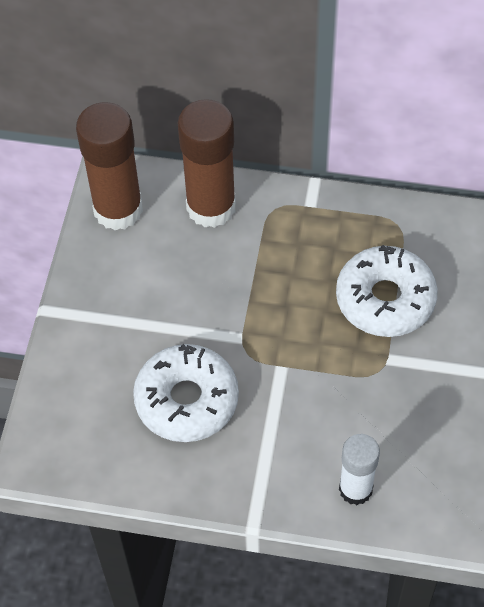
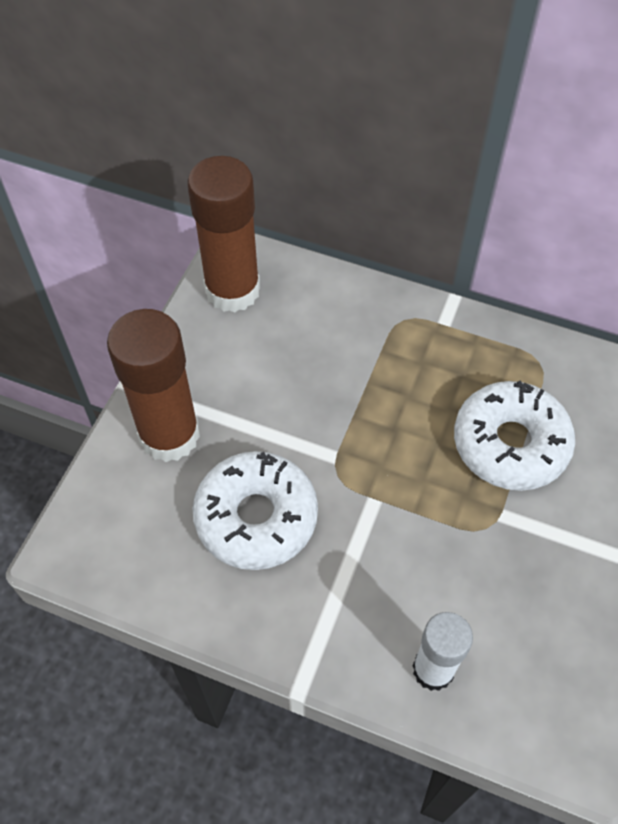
camera: 10 degrees right, 0 degrees up
brown glue stick [178,99,236,228] -> brown glue stick moved to [107,309,200,462]

